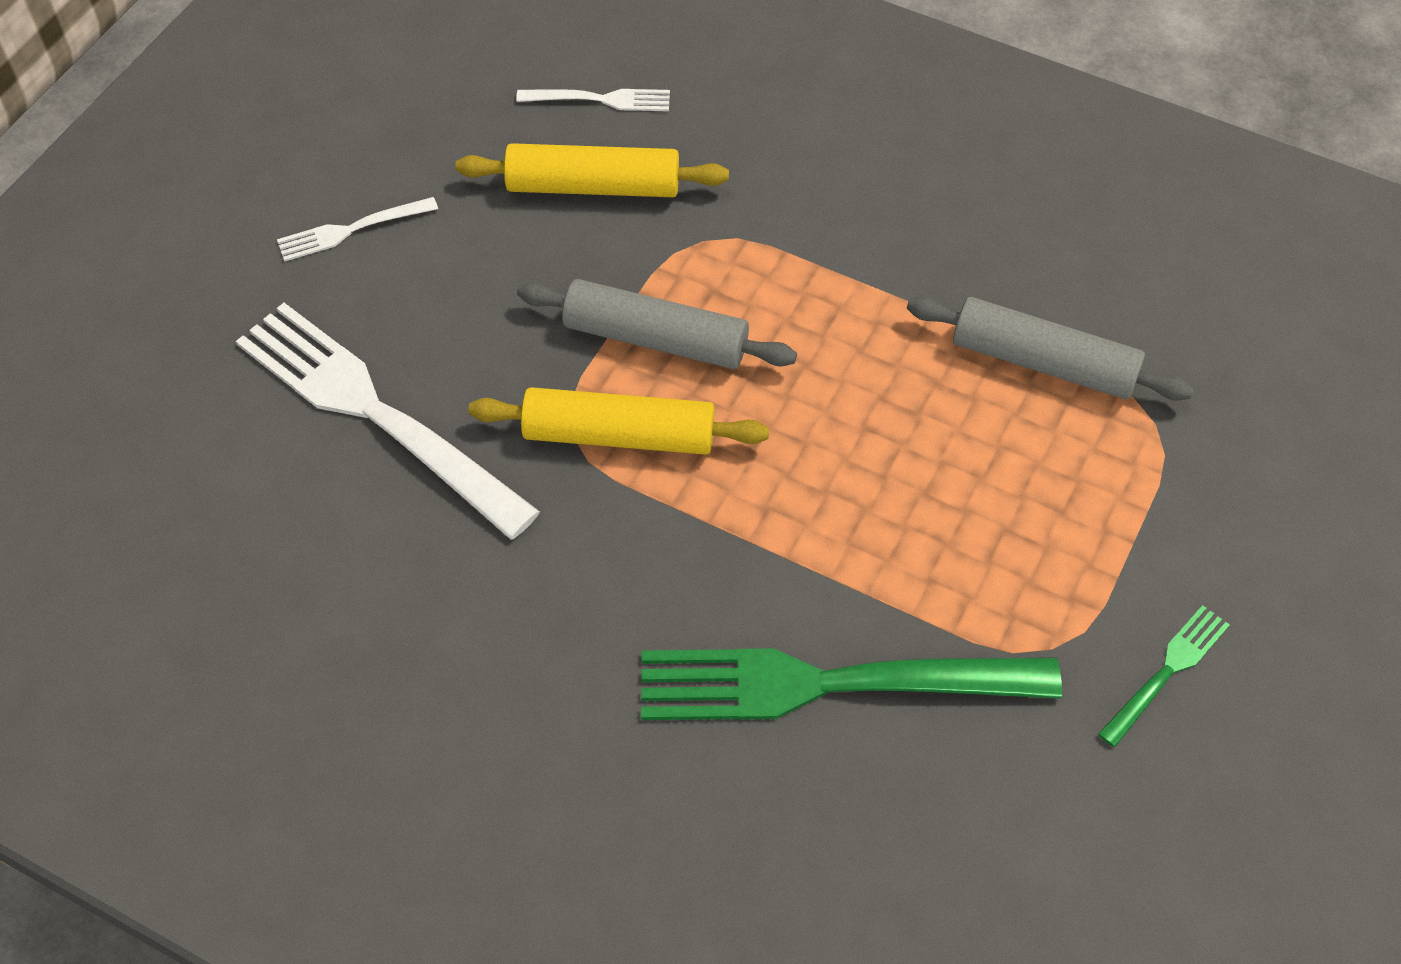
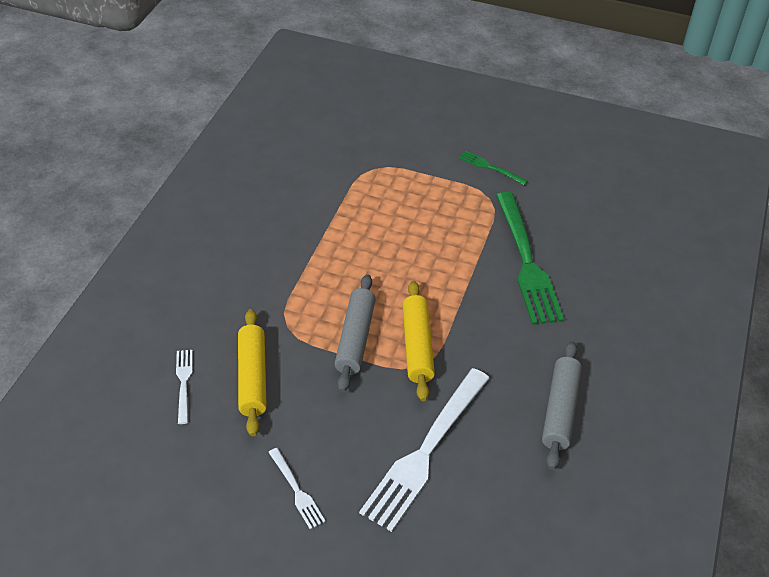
camera: 100 degrees left, 10 degrees down
grey rolling pin [907,296,1194,401] -> grey rolling pin moved to [542,341,582,470]

